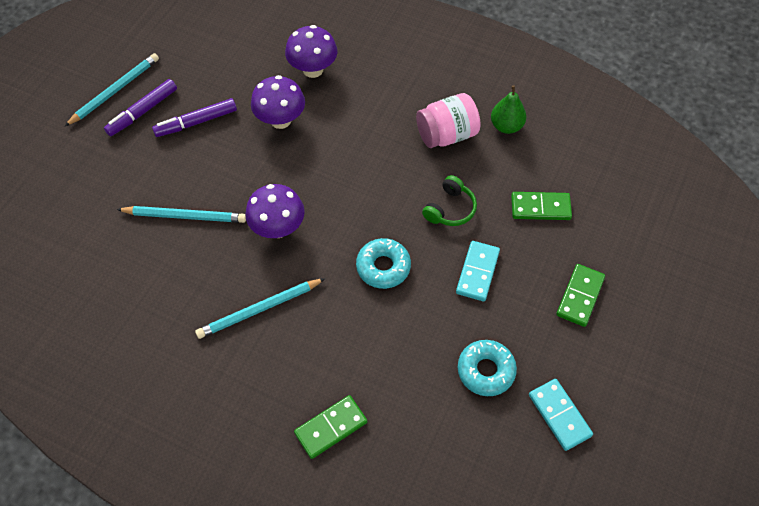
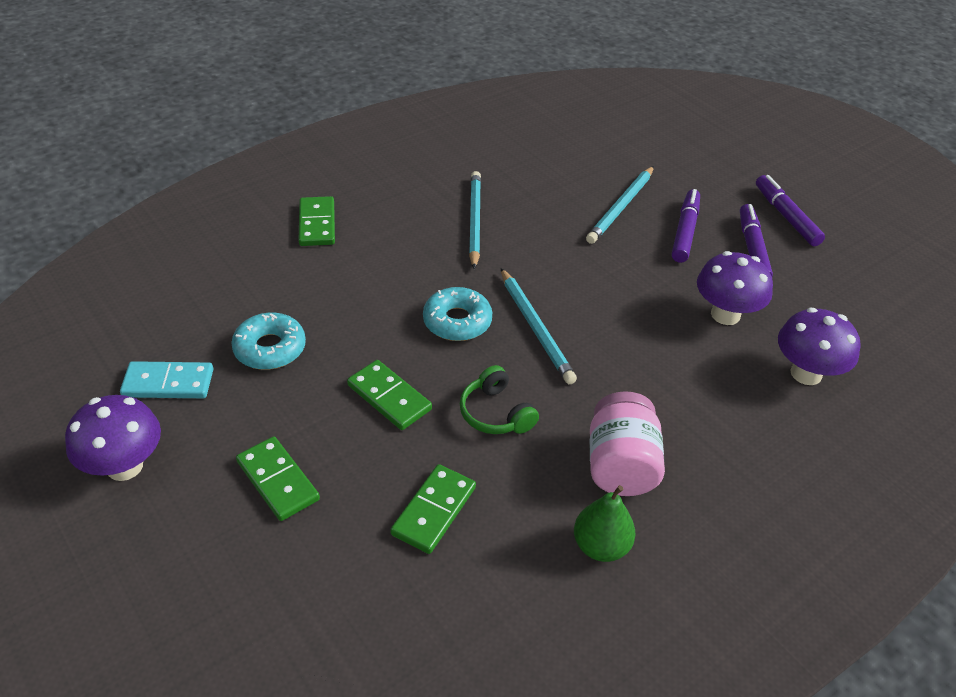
camera: 115 degrees right, 15 degrees down
turquoise pencil [65,53,159,126] -> turquoise pencil moved to [501,268,577,384]
purple mushroom [245,184,305,238] -> purple mushroom moved to [65,395,161,481]
turquoise domino [456,241,500,301] -> green domino [347,360,432,430]
none -> purple marker [672,189,700,263]

